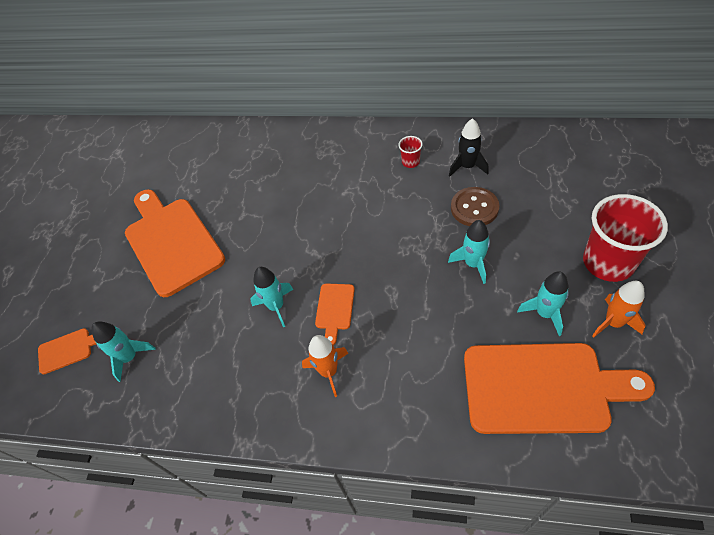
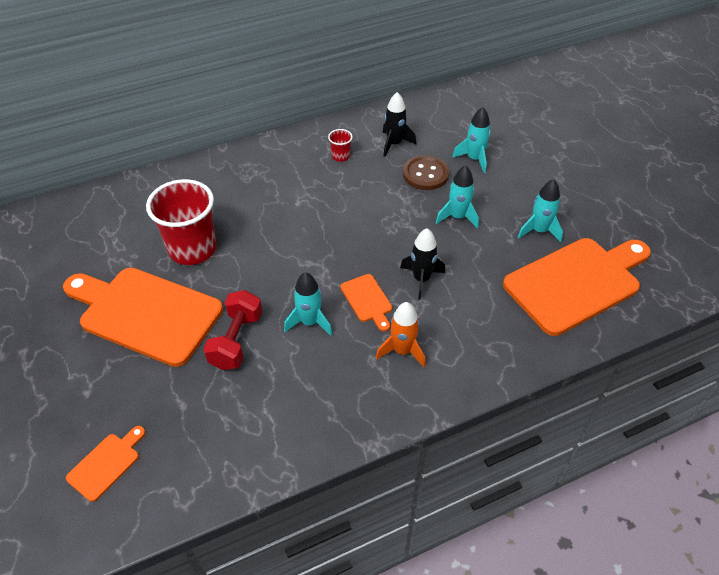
camera: 40 degrees left, 5 degrees down
turquoise rocket [91,321,156,382] -> turquoise rocket moved to [452,107,491,173]
red cup [583,194,668,282] -> red cup moved to [146,179,217,265]
orange rocket [592,281,646,337] -> none
none -> red dumbbell [203,290,262,370]
none -> black rocket [400,228,445,300]

